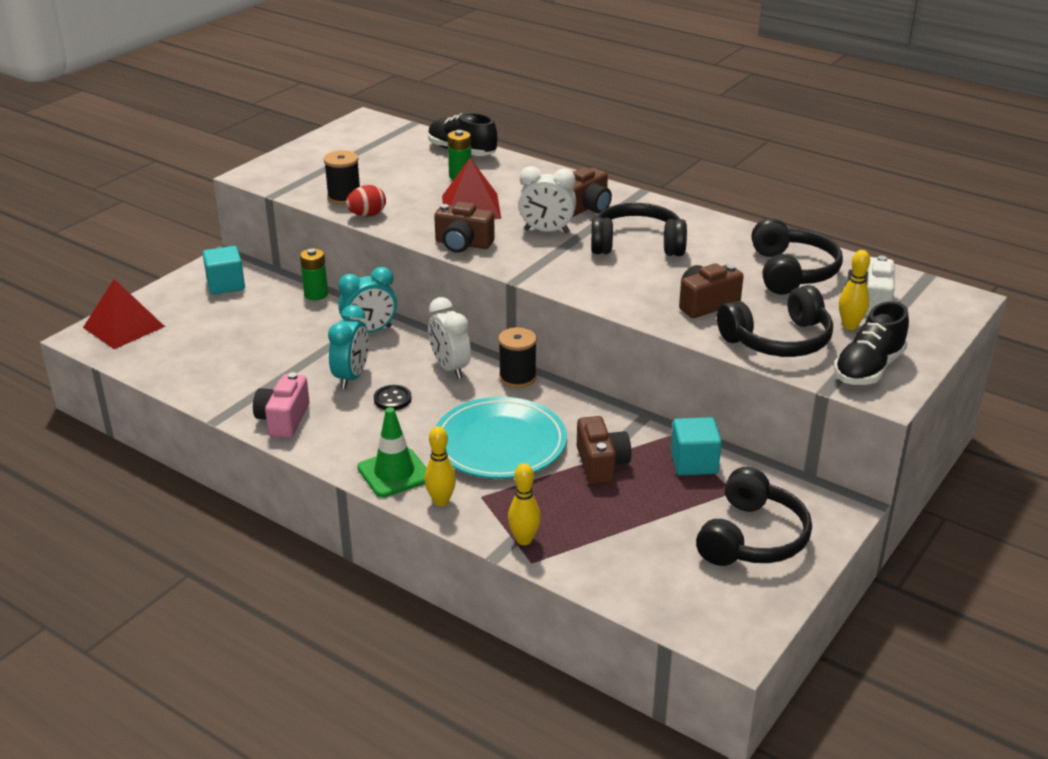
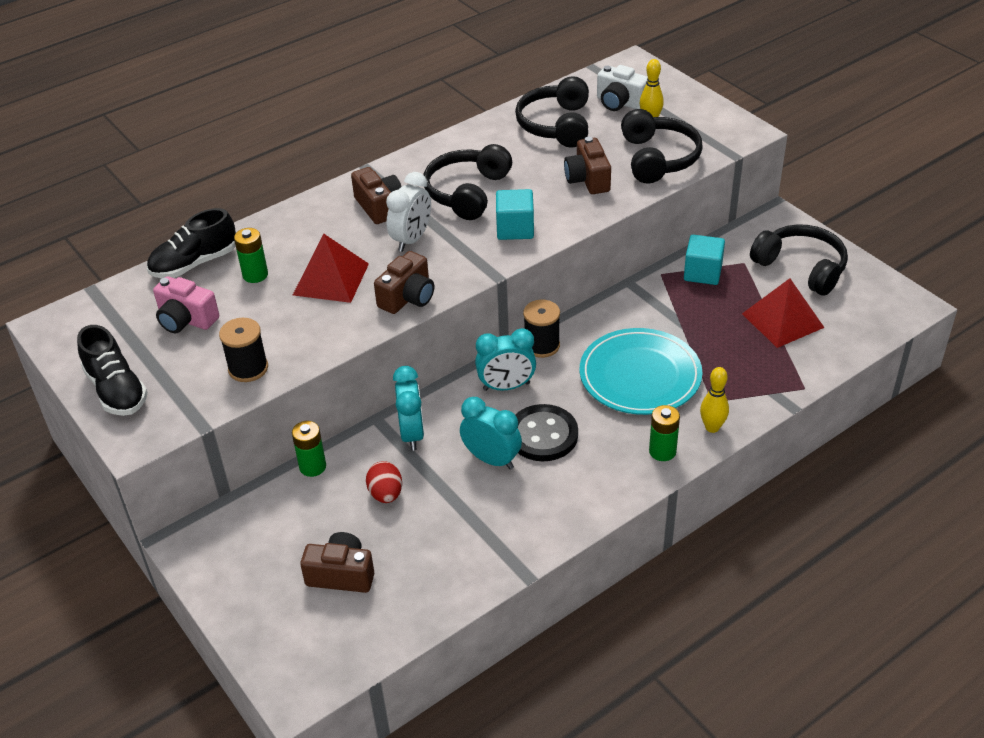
camera: 70 degrees left, 10 degrees up
red pyramid [83,279,165,349] -> red pyramid moved to [742,278,825,348]
turquoise cube [203,246,245,295] -> turquoise cube moved to [496,189,534,240]
pink camera [253,372,310,438] -> pink camera moved to [153,276,219,333]
red egg [346,185,386,216] -> red egg moved to [366,461,402,503]
green traffic cone [357,407,426,497] -> green battery [649,405,680,461]
black button [374,385,412,410] -> black button [515,404,578,461], size x1.85
white clock [429,297,471,379] -> turquoise clock [475,328,536,391]
yellow bowling pin [508,463,541,545] -> none
brown camera [577,416,631,485] -> brown camera moved to [300,532,374,593]
black headphones [751,218,843,295] -> black headphones turned 105 degrees counterclockwise [515,76,589,148]
black shoe [834,301,909,385] -> black shoe moved to [77,325,148,416]

